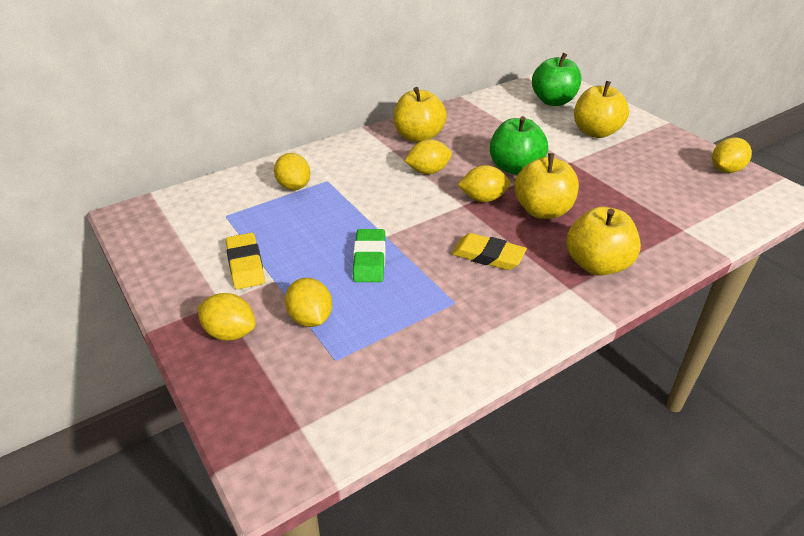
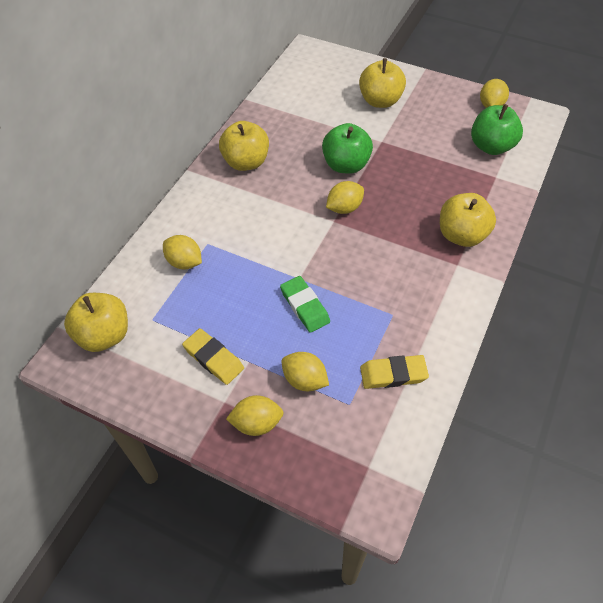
camera: 30 degrees left, 15 degrees up
yellow lemon [405,139,452,174] -> none
yellow eraser [452,233,527,270] -> yellow eraser moved to [360,355,429,389]
yellow apple [514,153,579,219] -> yellow apple moved to [64,293,128,352]
green apple [532,53,581,106] -> green apple moved to [471,104,523,155]

